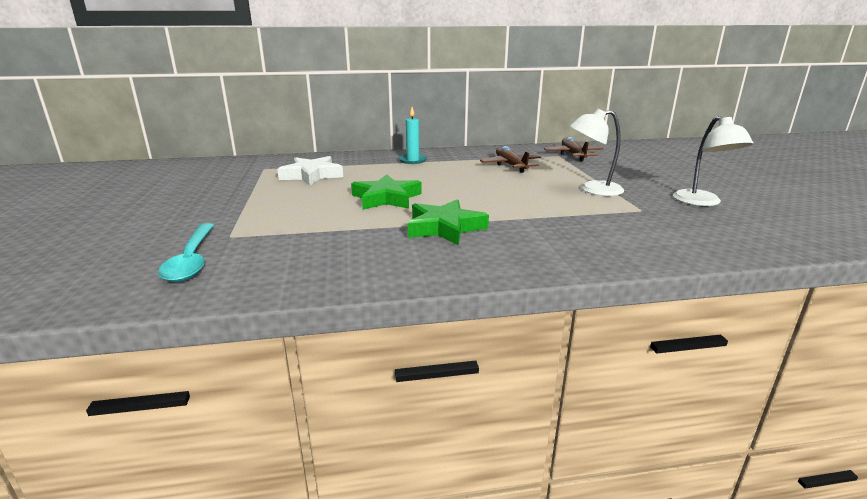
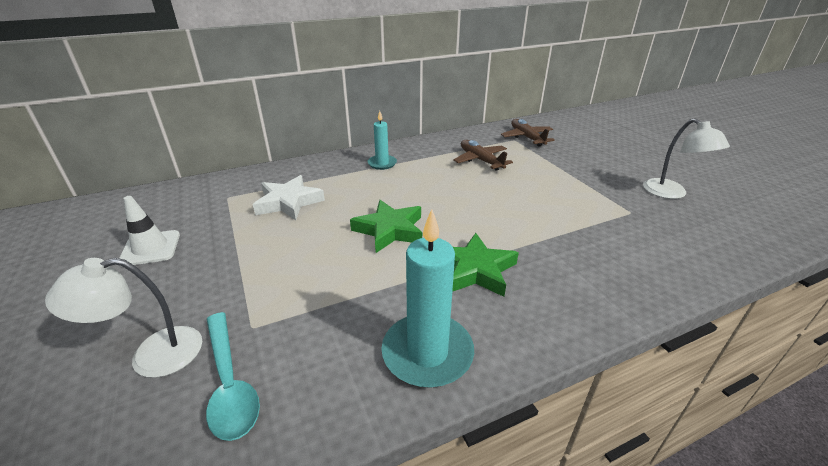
camera: 15 degrees left, 10 degrees up
white lamp [570,108,624,196] -> white lamp moved to [45,258,202,378]
none -> white traffic cone [119,196,180,267]
none -> turquoise candle [381,209,474,388]

